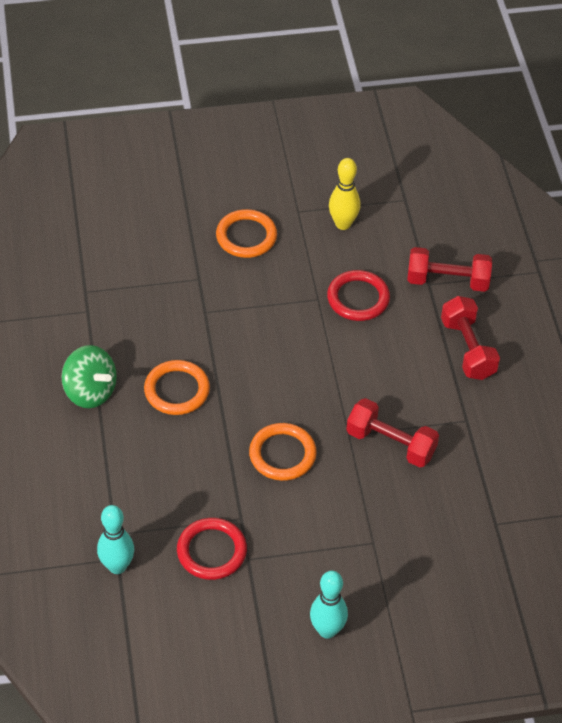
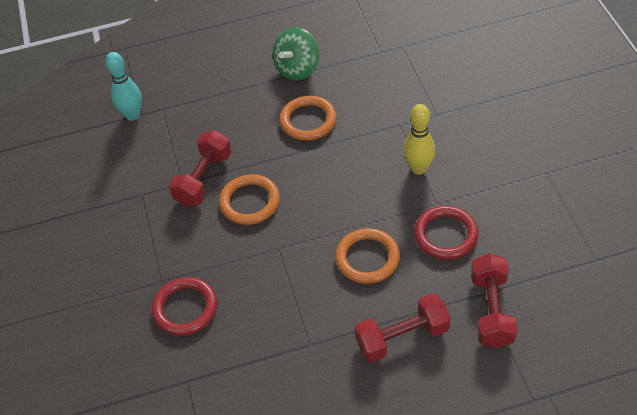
camera: 90 degrees right, 0 degrees up
red ring [177,518,247,580] -> red ring moved to [152,277,217,336]
orange ring [216,209,277,258] -> orange ring moved to [335,228,400,284]
turquoise bowling pin [310,571,348,639] -> none
yellow bowling pin [329,158,361,230] -> yellow bowling pin moved to [403,104,435,175]
red dumbbell [346,398,439,468] -> red dumbbell moved to [169,130,231,207]

